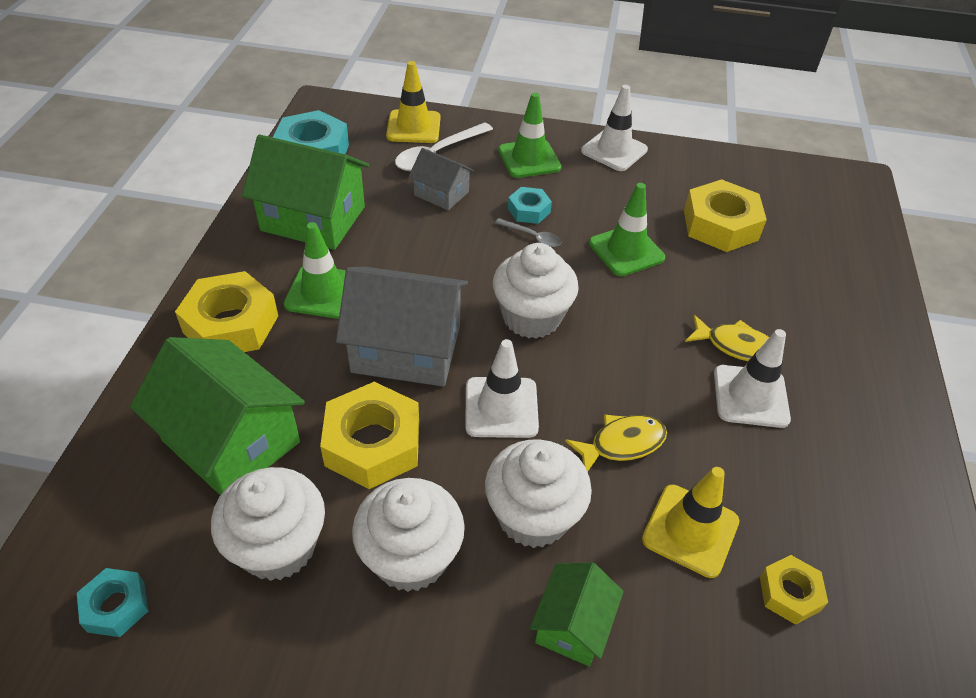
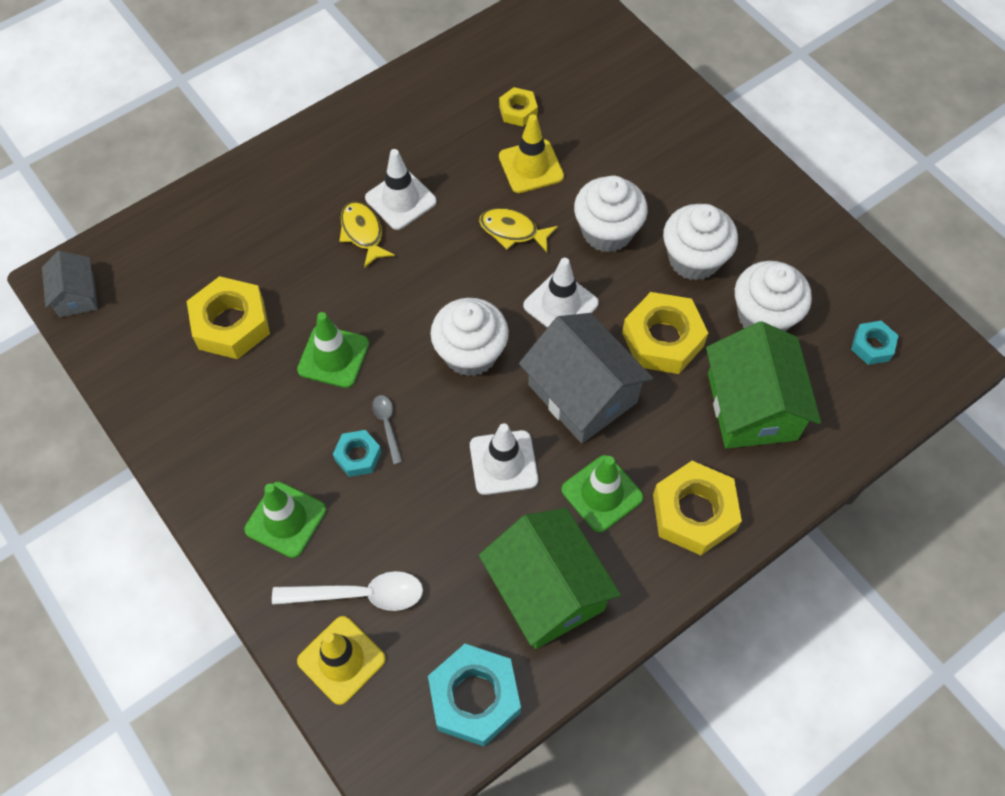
camera: 135 degrees left, 15 degrees up
grey house [409,148,474,211] -> grey house moved to [42,251,98,318]
green house [530,562,624,666] -> none
white traffic cone [581,85,648,171] -> white traffic cone moved to [470,423,538,495]

